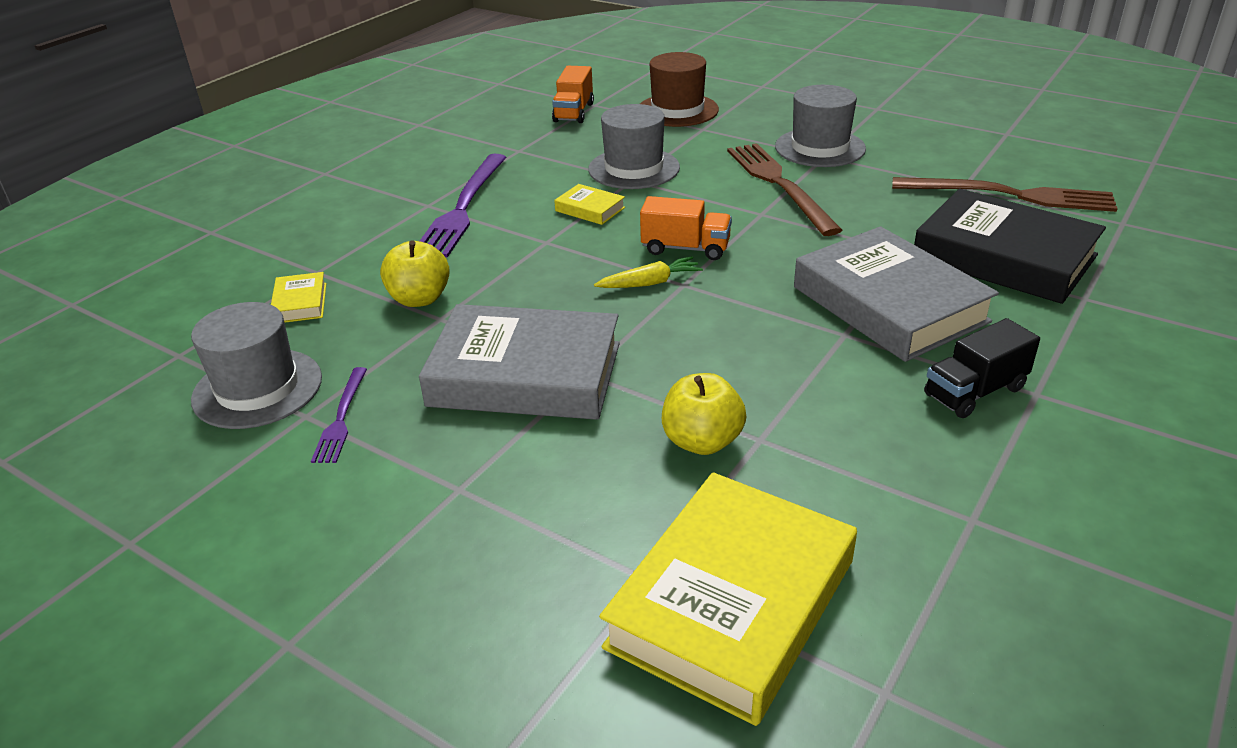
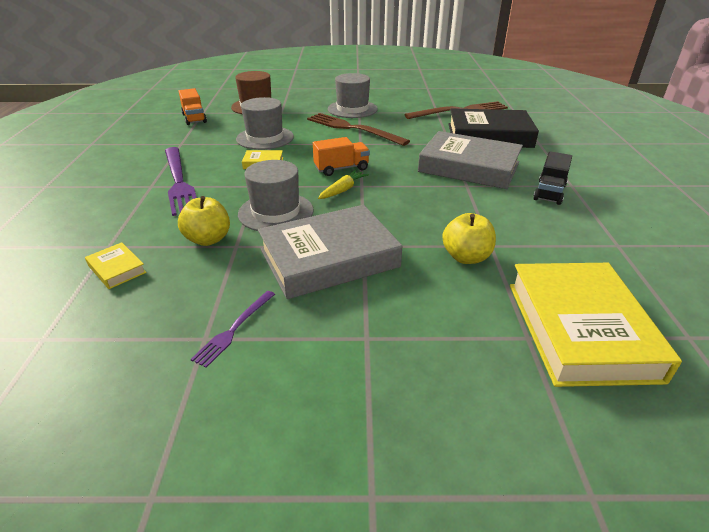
camera: 35 degrees left, 0 degrees up
grey hat [191,302,322,429] -> grey hat moved to [238,160,314,231]
purple fork [311,367,367,463] -> purple fork turned 60 degrees clockwise [191,291,275,368]

